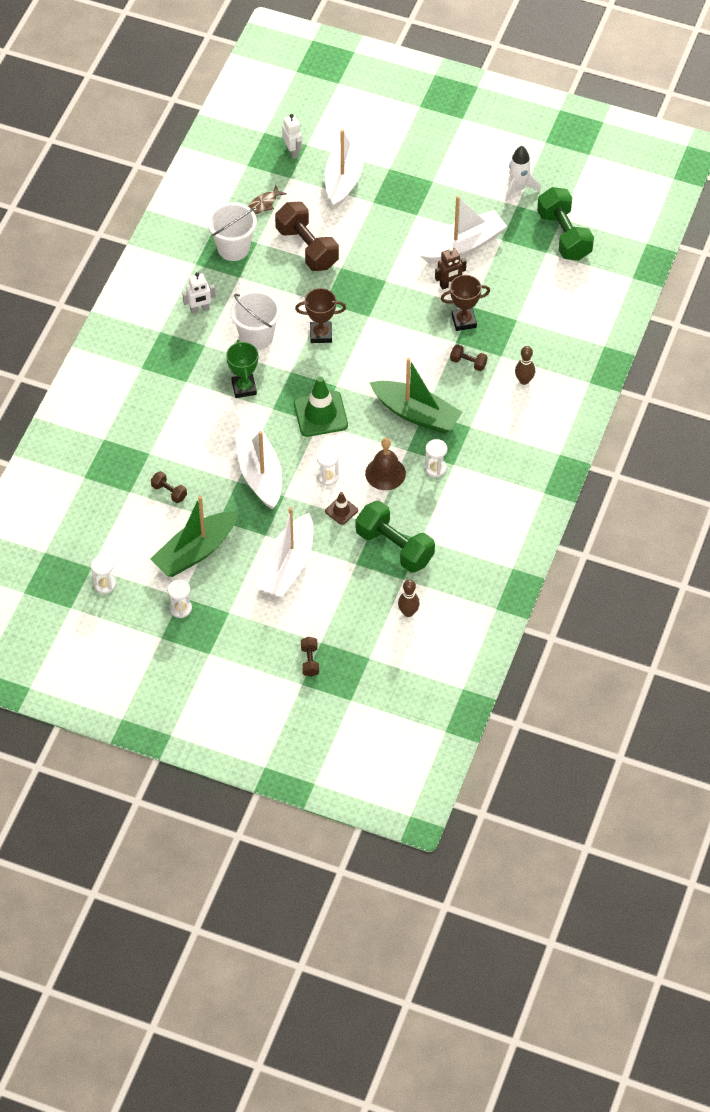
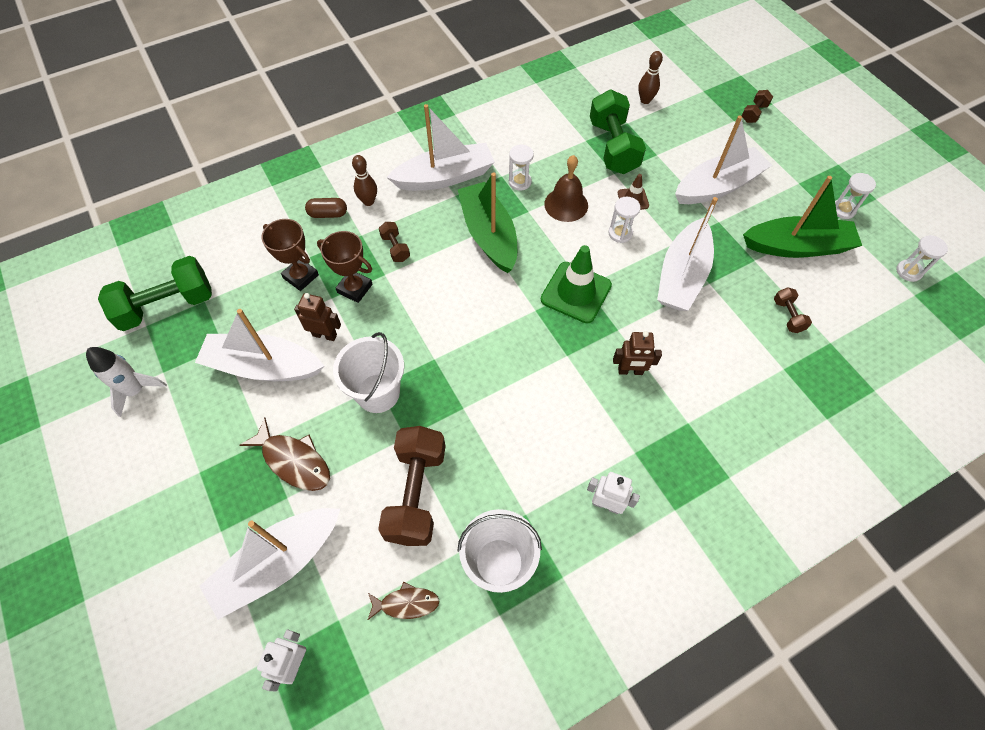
camera: 140 degrees left, 5 degrees up
green trophy [226,340,258,398] -> brown robot [613,331,662,375]
white bucket [230,290,281,350] -> white bucket moved to [333,332,404,413]
brown trophy [295,288,346,343] -> brown trophy moved to [261,219,319,291]
green dumbbell [537,187,594,260] -> green dumbbell turned 45 degrees clockwise [98,256,212,331]
none -> brown fish [240,418,330,491]
none -> brown capsule [305,198,347,218]
none -> white boat [386,104,495,191]

